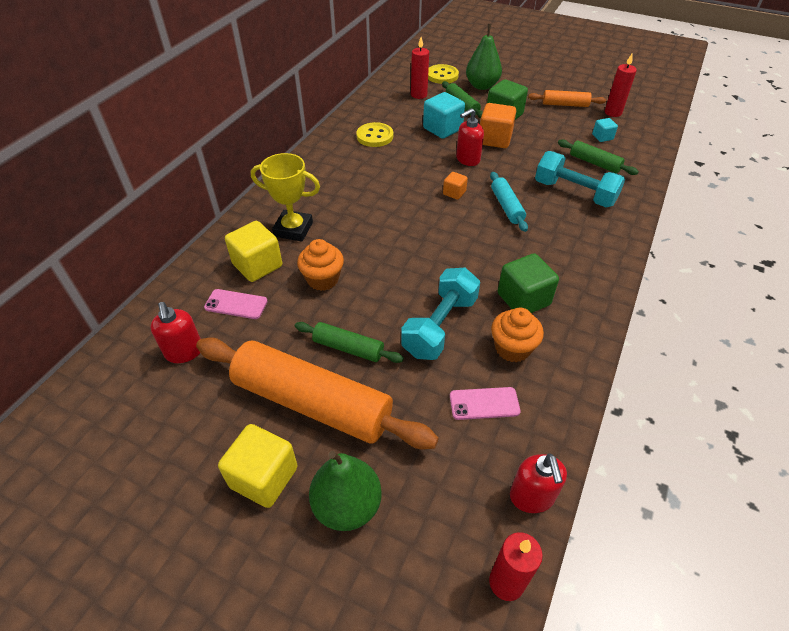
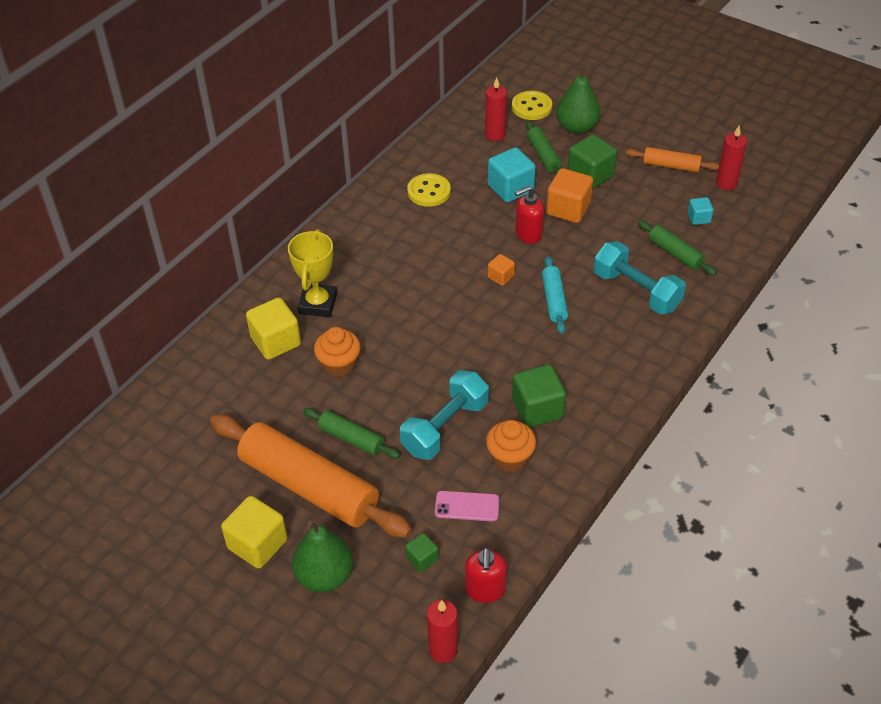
camera: 10 degrees right, 0 degrees up
red soap dispenser [150,302,201,363] -> none
pink phone [204,289,267,319] -> none
yellow trophy [251,153,320,242] -> yellow trophy turned 75 degrees clockwise [288,229,337,317]
none -> green cube [405,533,439,572]

